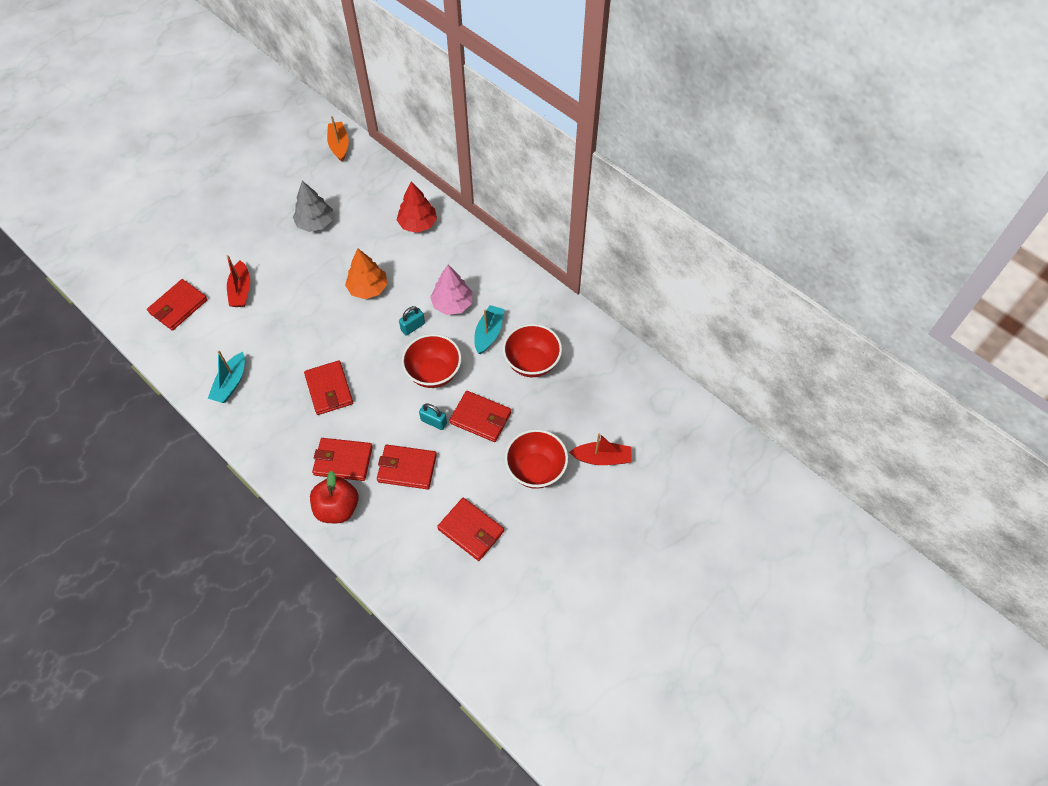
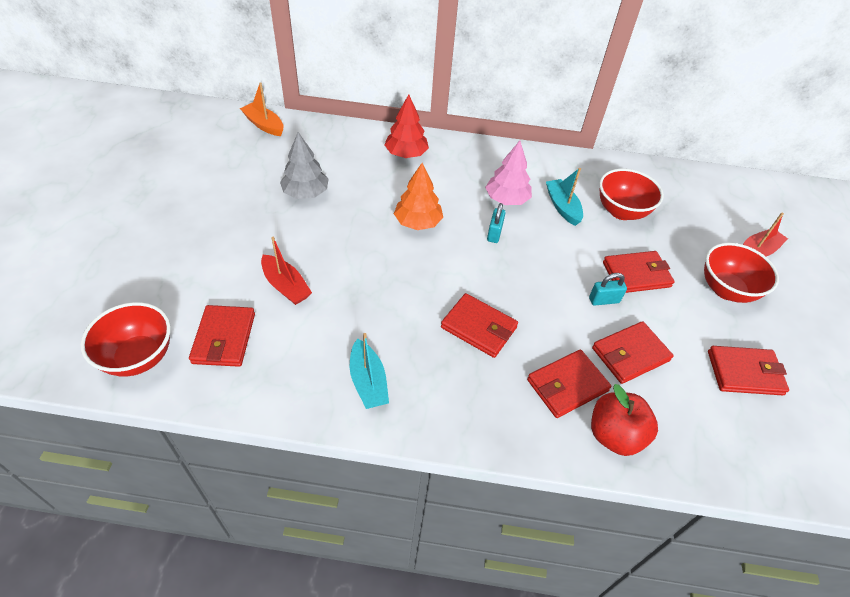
camera: 40 degrees left, 10 degrees down
red bowl [401,334,462,388] -> red bowl moved to [80,302,171,377]

